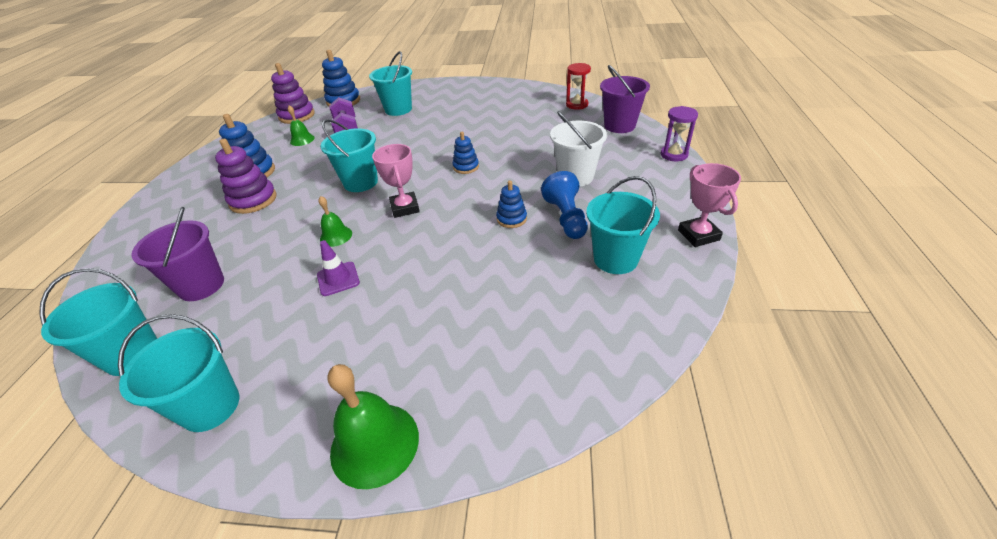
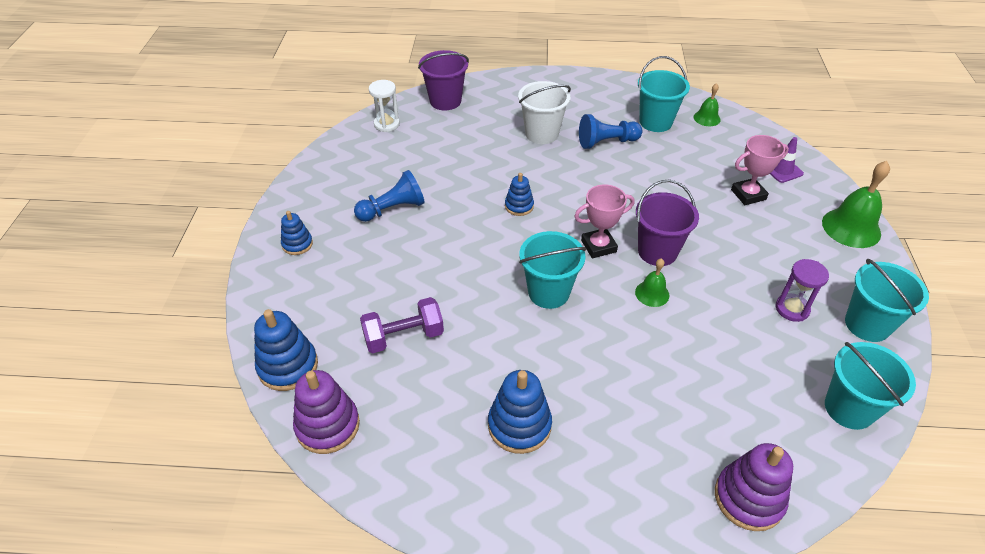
camera: 95 degrees left, 5 degrees up
purple bucket [131,207,224,301] -> purple bucket moved to [636,180,699,266]
purple stacking toy [215,139,277,214] -> purple stacking toy moved to [715,443,793,531]
green bell [288,105,315,146] -> green bell moved to [694,83,721,126]
purple traffic cone [317,240,360,296] -> purple traffic cone moved to [770,137,804,183]
turquoise bucket [369,51,412,116] -> none
blue stacking toy [496,180,527,228] -> blue stacking toy moved to [281,211,313,255]
red hourglass [566,63,591,110] -> white hourglass [369,80,400,132]
purple hourglass [660,106,698,161] -> purple hourglass moved to [776,259,829,322]
pink trophy [678,163,741,247] -> pink trophy moved to [731,135,789,205]
none -> blue pawn [354,170,425,222]

